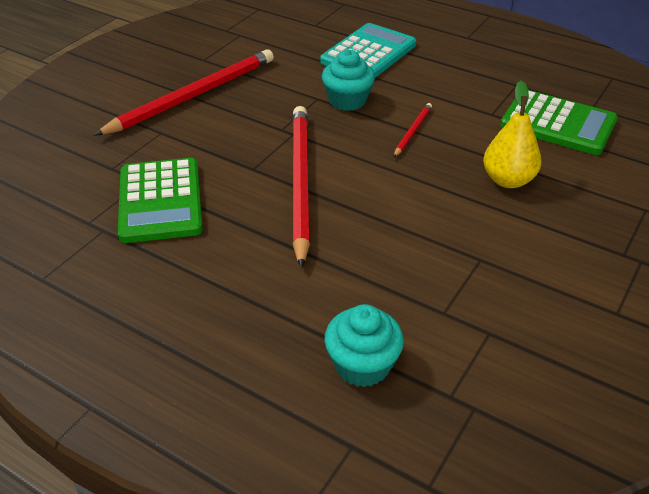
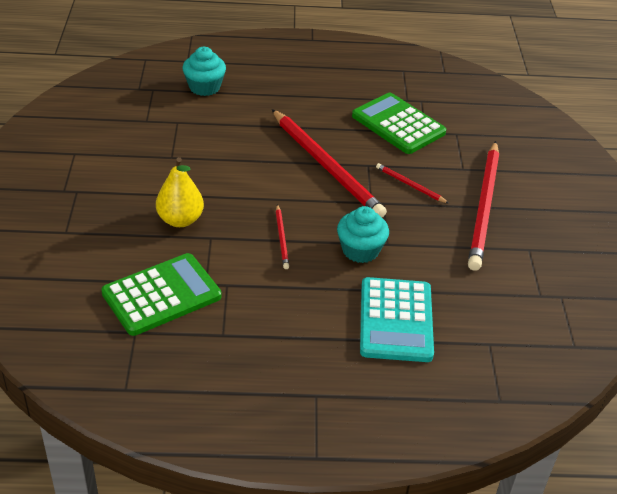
camera: 145 degrees right, 0 degrees up
green calculator [500,90,618,155] -> green calculator turned 150 degrees clockwise [101,253,221,336]
none -> red pencil [376,163,448,203]

